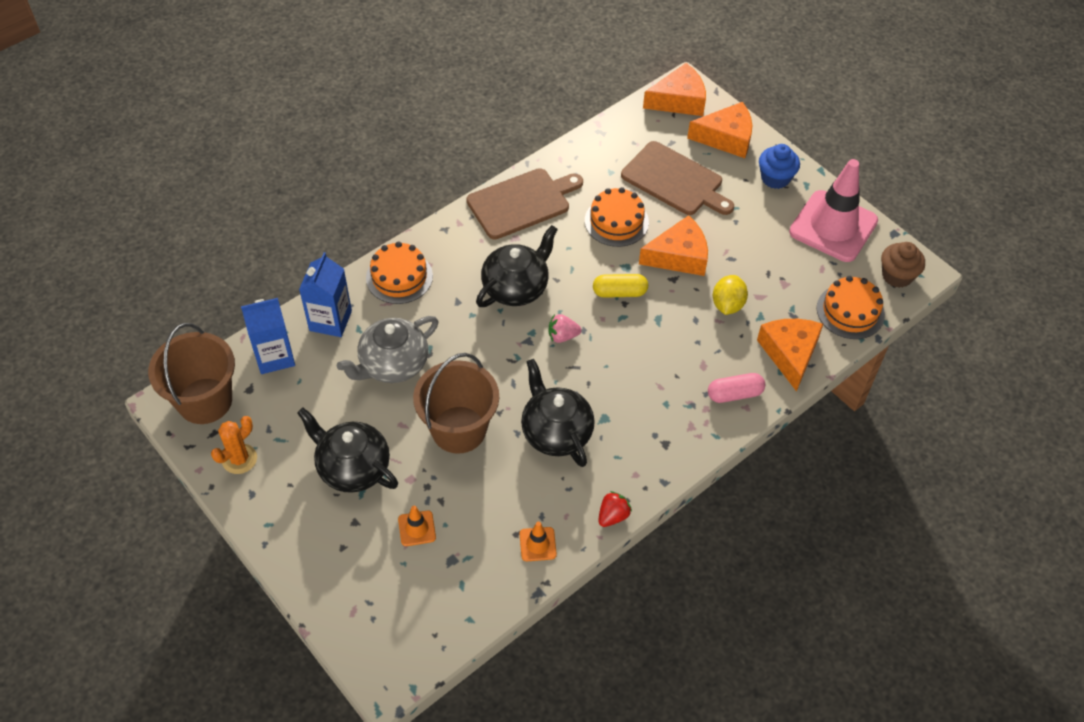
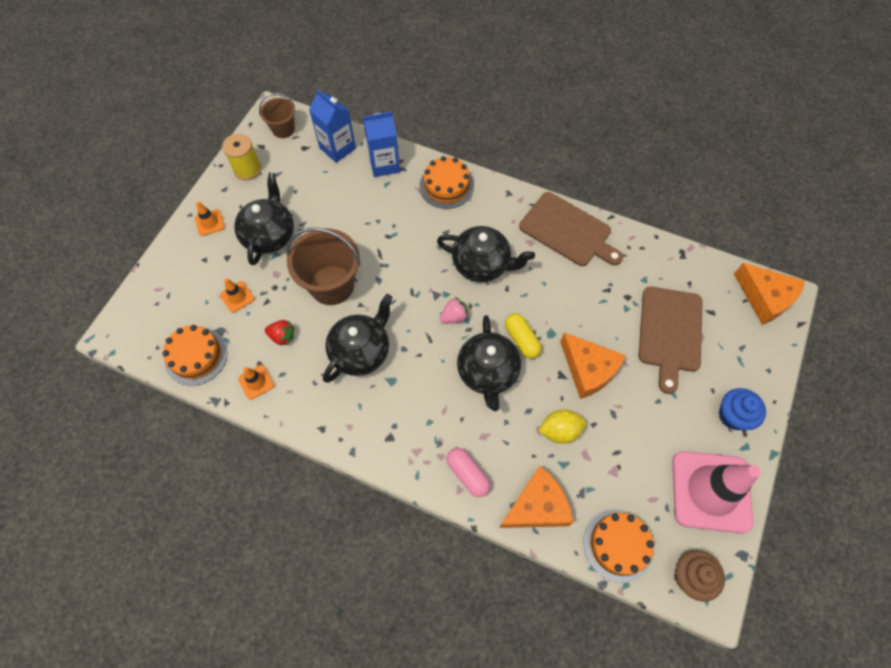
camera: 65 degrees right, 10 degrees up
brown bucket [148,323,235,424] -> brown bucket [259,93,295,138], size x0.56
orange cactus [211,416,257,474] -> yellow spool [222,133,261,180]
grey teapot [337,316,438,383] -> none
pink strawberry [548,314,582,343] -> pink strawberry turned 90 degrees clockwise [440,297,469,324]
orange cake [585,187,649,247] -> orange cake moved to [162,325,228,386]
red strawberry [598,491,632,527] -> red strawberry moved to [265,320,294,346]
orange cheese [687,102,752,158] -> none
none -> orange traffic cone [195,201,225,236]
none -> black teapot [457,315,521,411]

